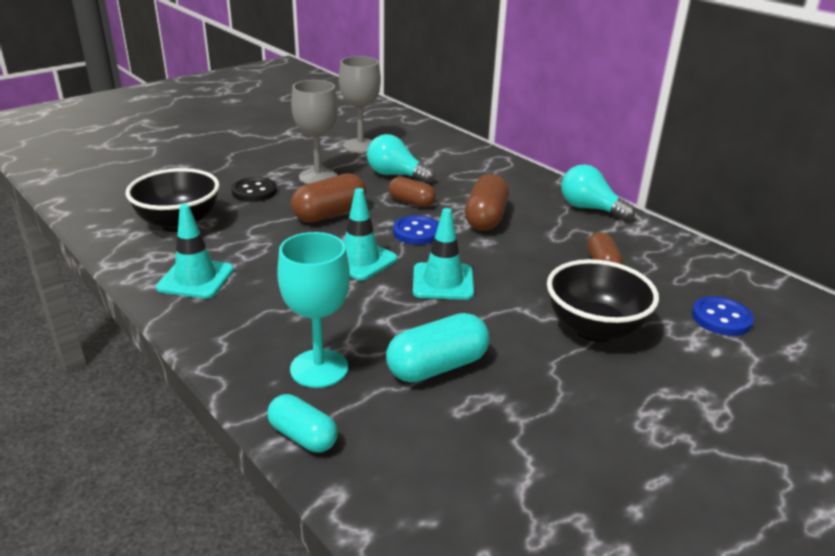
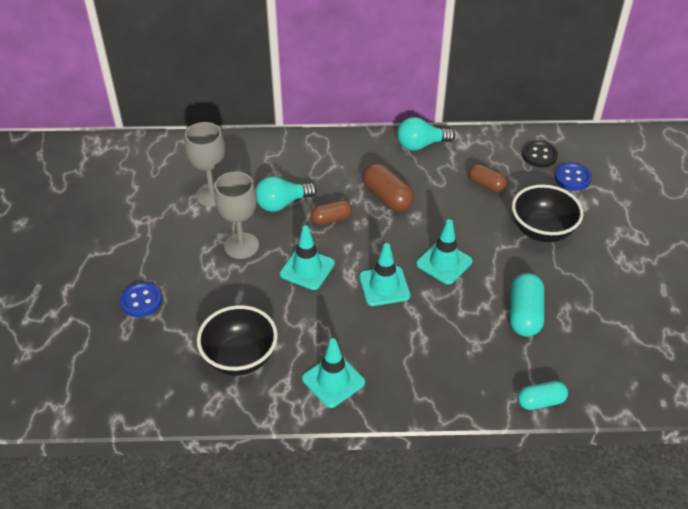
camera: 50 degrees left, 15 degrees up
black button [231,177,277,202] -> black button moved to [522,141,558,168]
turquoise goblet [277,232,350,388] -> none
brown capsule [291,173,367,223] -> turquoise traffic cone [280,226,335,290]
blue button [393,215,439,245] -> blue button moved to [120,282,162,317]

